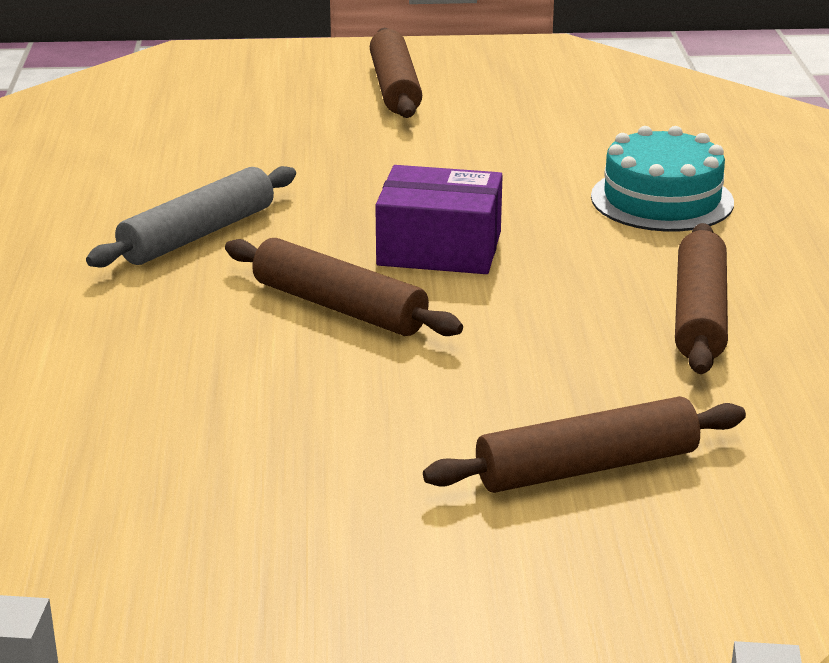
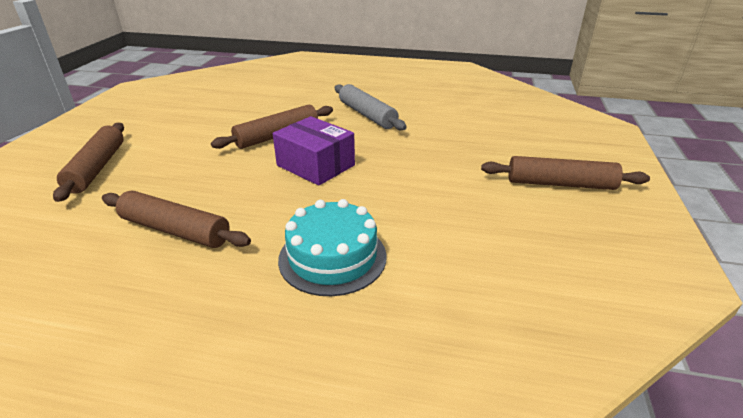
camera: 105 degrees right, 5 degrees up
purple box [375,165,503,274] -> purple box turned 75 degrees counterclockwise [273,116,355,186]

